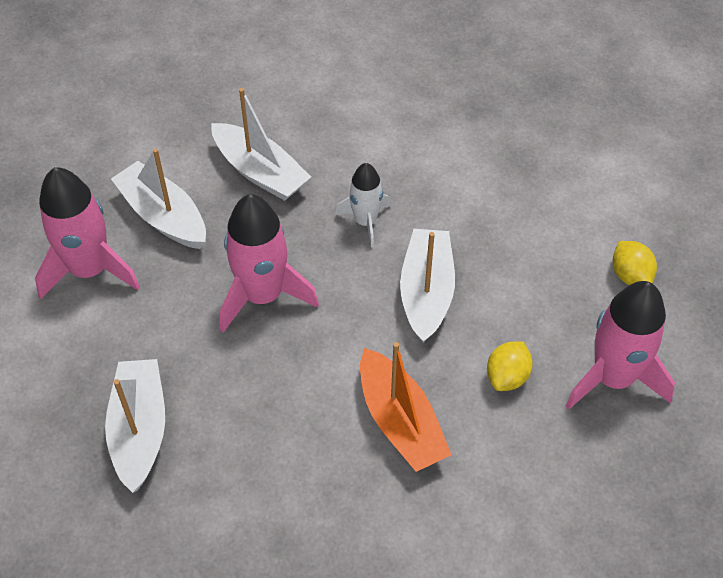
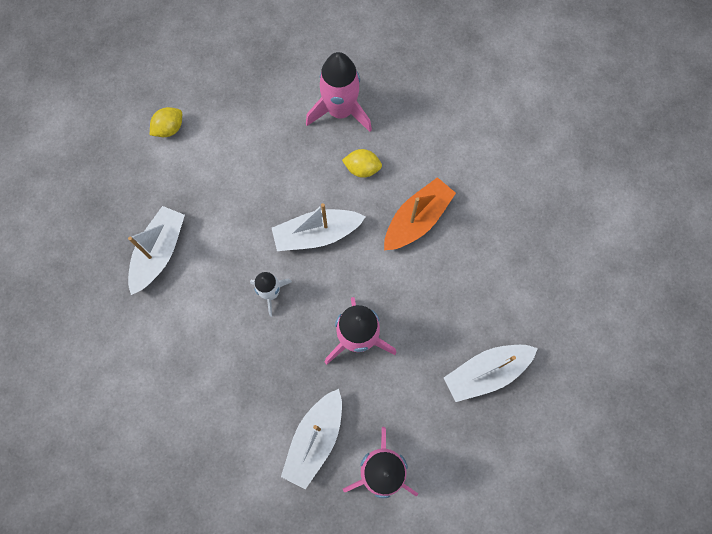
camera: 110 degrees left, 20 degrees up
white boat [211,88,311,201] -> white boat moved to [128,206,185,295]
yellow lemon [613,241,657,285] -> yellow lemon moved to [150,107,182,137]

